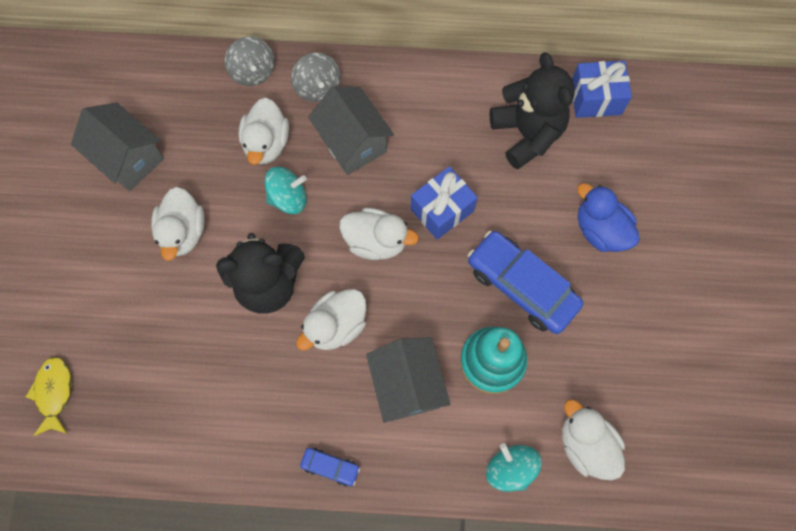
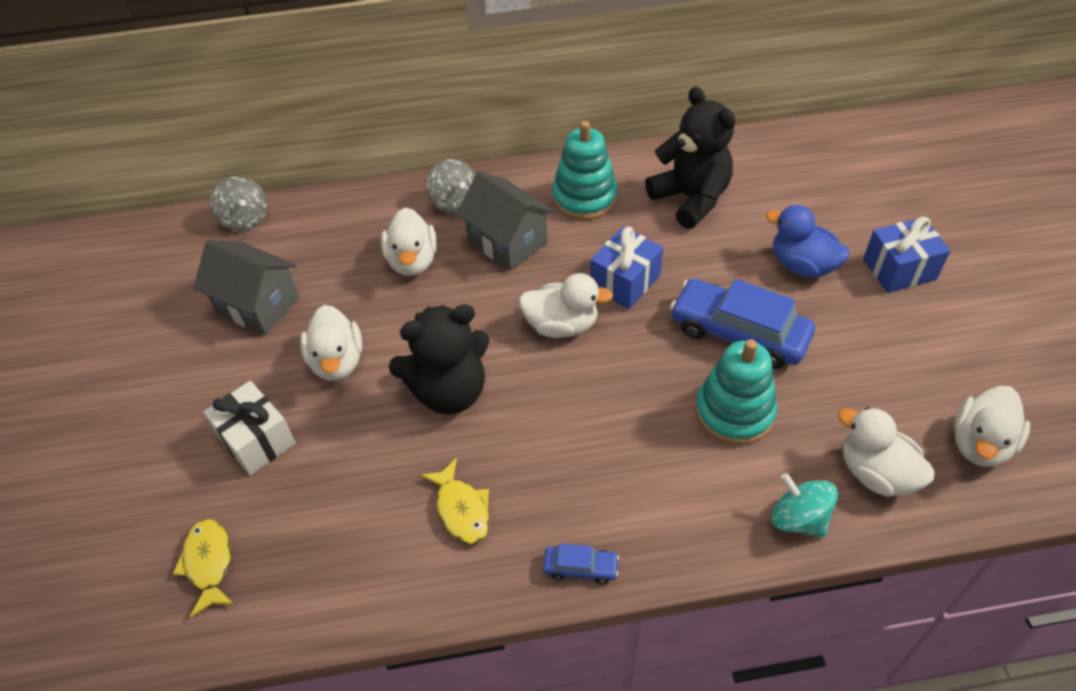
camera: 10 degrees left, 20 degrees down
grey spinning top [225,37,274,86] -> grey spinning top moved to [210,176,267,232]
turquoise spinning top [265,167,307,214] -> none
white duck [296,289,367,350] -> white duck moved to [954,386,1030,467]
grey house [366,337,451,423] -> none
blue gift [572,61,632,118] -> blue gift moved to [863,217,950,293]
none -> white gift [203,381,296,475]
none -> yellow fish [420,458,490,545]
none -> turquoise stacking toy [552,121,618,220]

